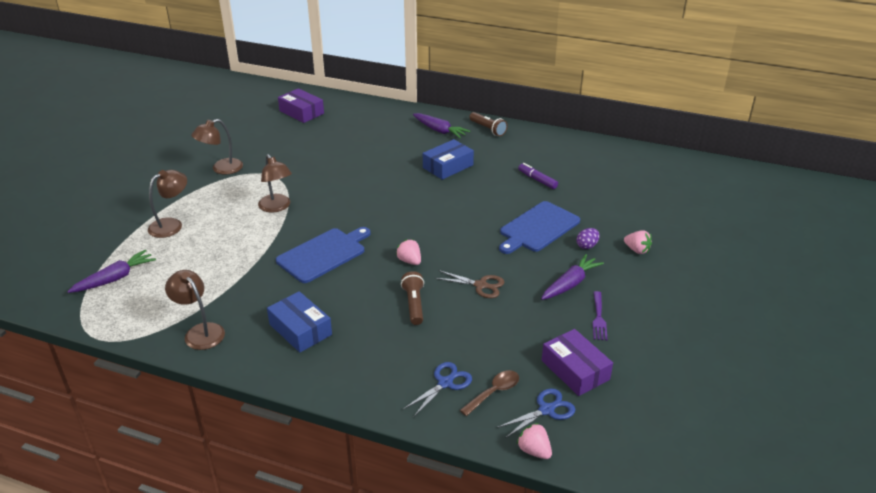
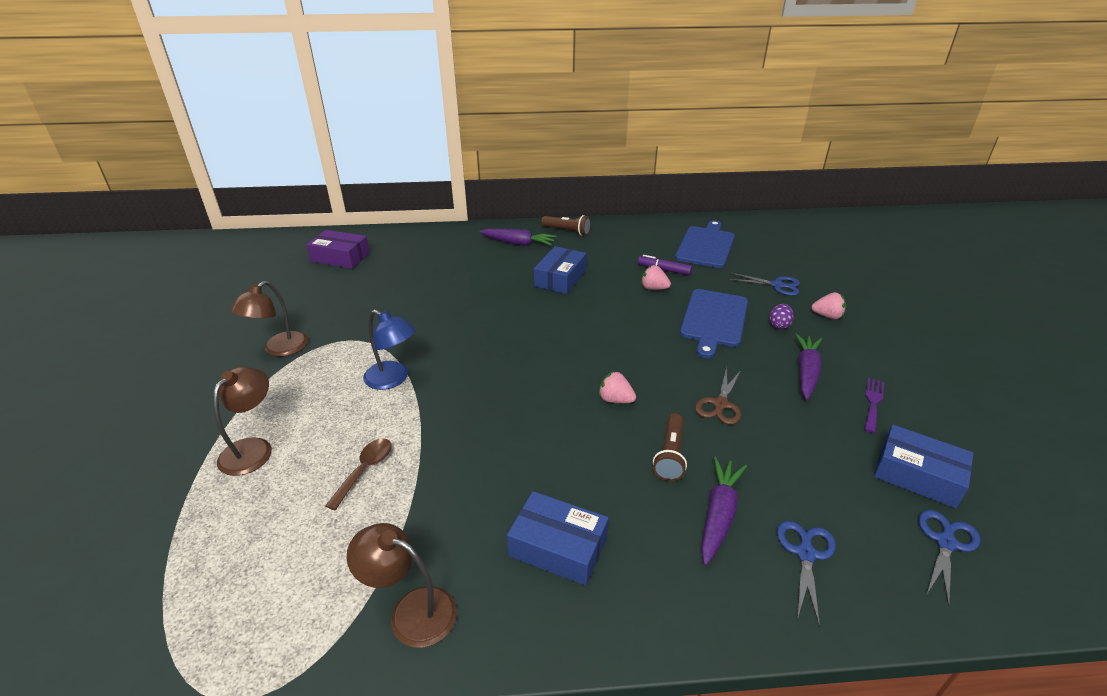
camera: 25 degrees left, 0 degrees up
purple carrot [67,250,156,293] -> purple carrot moved to [701,456,747,566]
brown lamp [258,154,292,213] -> blue lamp [363,310,416,390]
blue cutting board [276,227,371,283] -> blue cutting board moved to [675,220,735,268]
brown flashlight [401,271,424,325] -> brown flashlight turned 135 degrees counterclockwise [653,413,687,481]
brown scissors [435,270,504,298] -> brown scissors turned 120 degrees clockwise [695,367,741,425]
brown spoon [460,370,519,416] -> brown spoon moved to [325,438,392,510]
pink strawberry [517,423,552,459] -> pink strawberry moved to [641,265,671,290]
purple box [542,329,613,396] -> blue box [874,425,974,509]
purple fork [593,291,608,340] -> purple fork turned 135 degrees counterclockwise [864,378,885,433]
none -> blue scissors [729,273,800,296]

